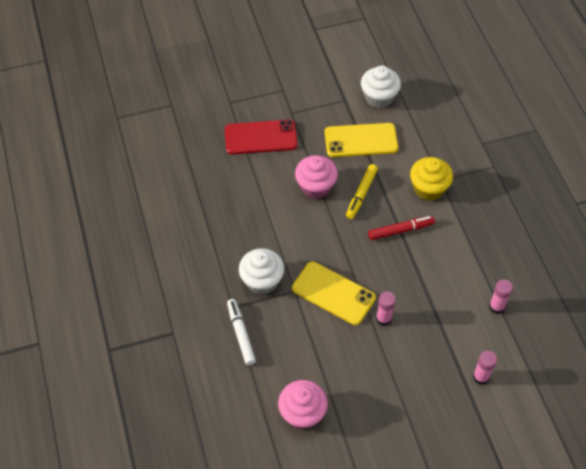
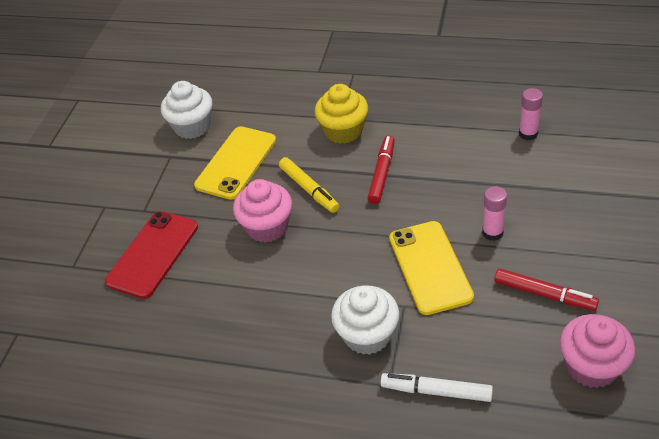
camera: 55 degrees left, 10 degrees down
yellow phone [292,261,376,325] -> yellow phone turned 75 degrees counterclockwise [389,221,474,315]
pink glue stick [473,351,497,385] -> none
none -> red marker [494,268,599,311]

